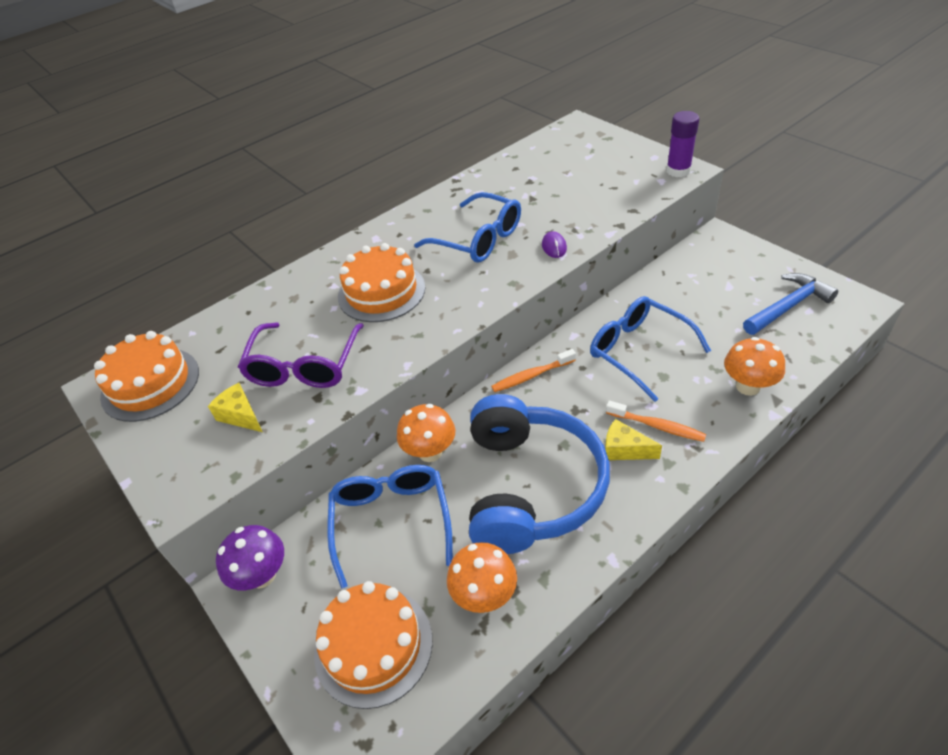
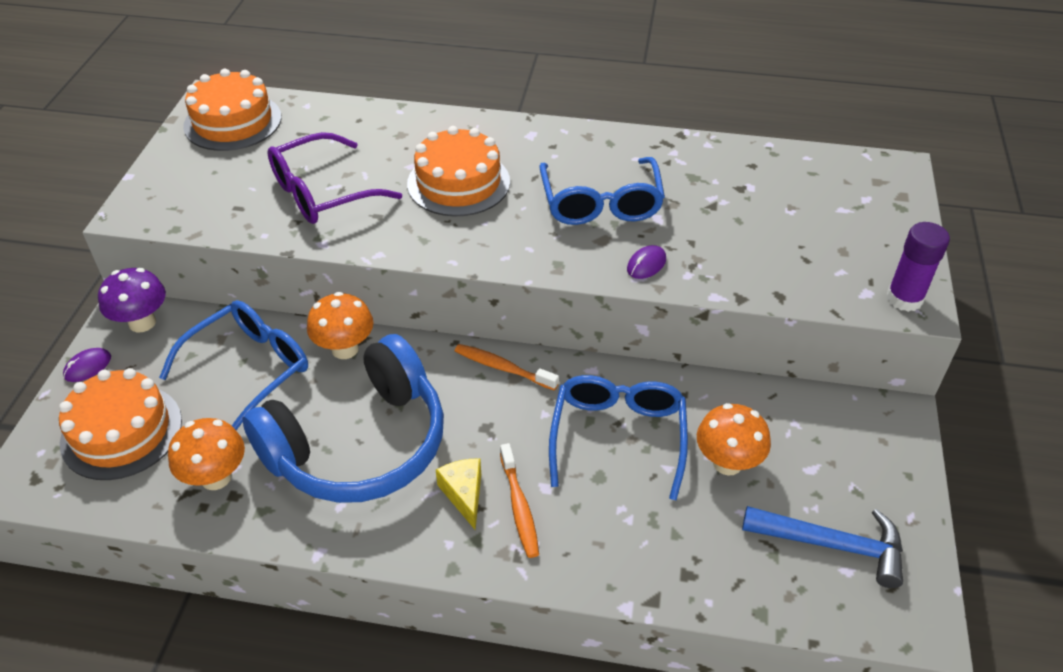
camera: 45 degrees right, 0 degrees up
yellow cheese [208,383,263,432] -> none
orange mushroom [724,337,785,396] -> orange mushroom moved to [697,403,771,475]
none -> purple mouse [63,348,111,382]

